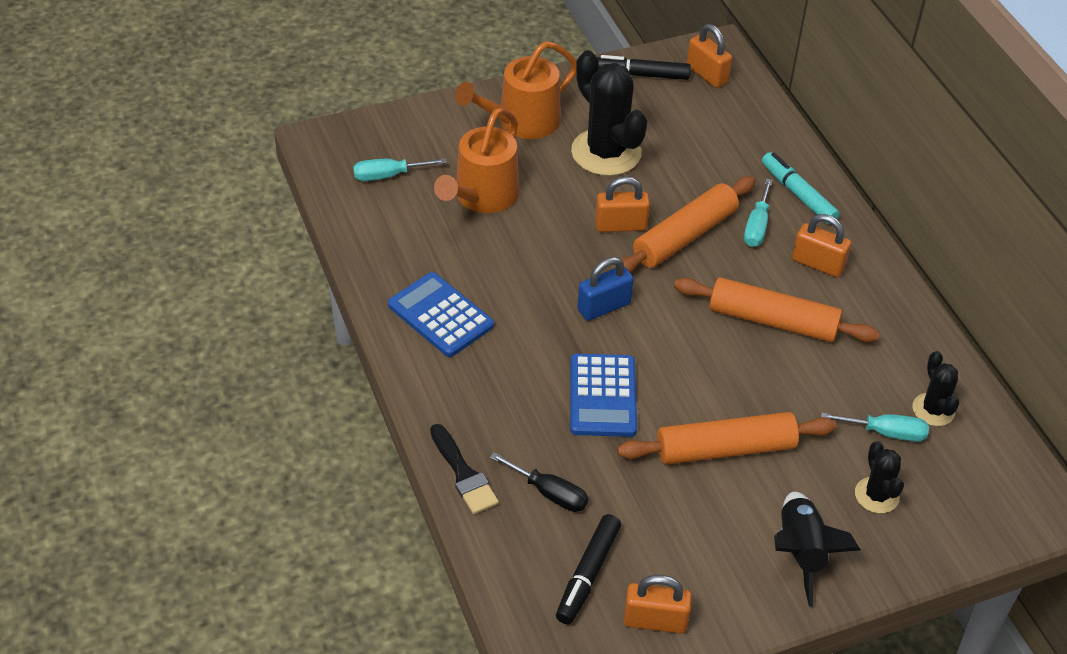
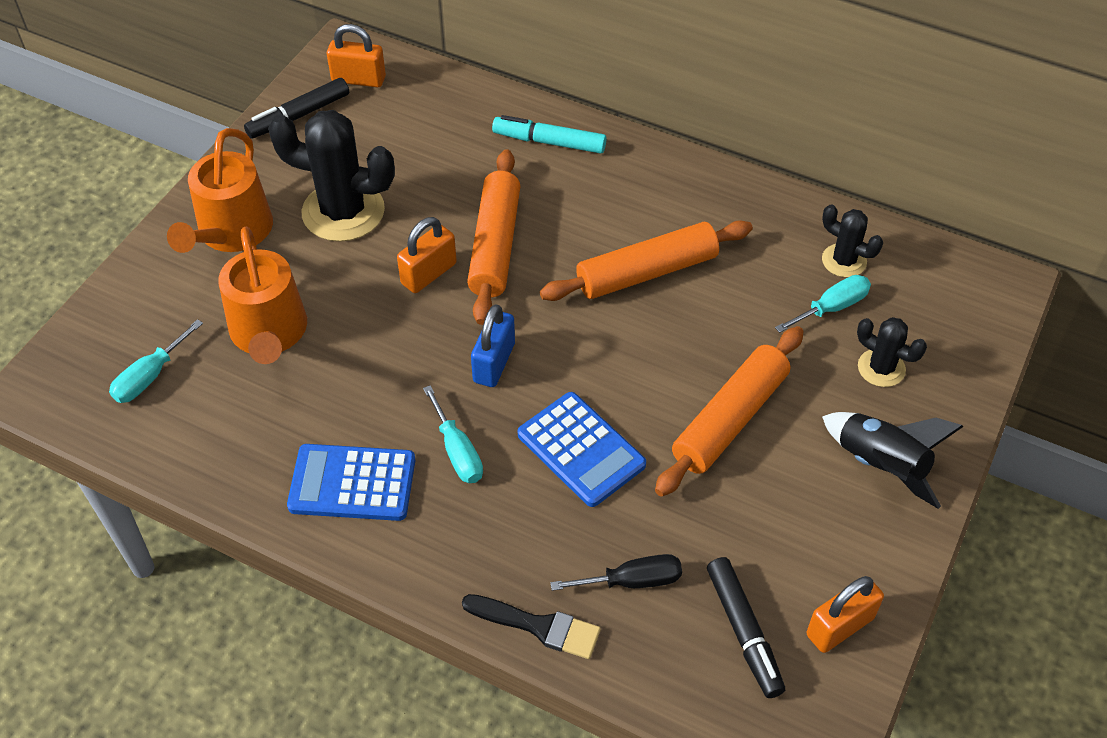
camera: 40 degrees left, 5 degrees up
turquoise screwdriver [744,178,772,247] -> turquoise screwdriver moved to [423,385,483,483]
orange padlock [792,214,851,277] -> none

